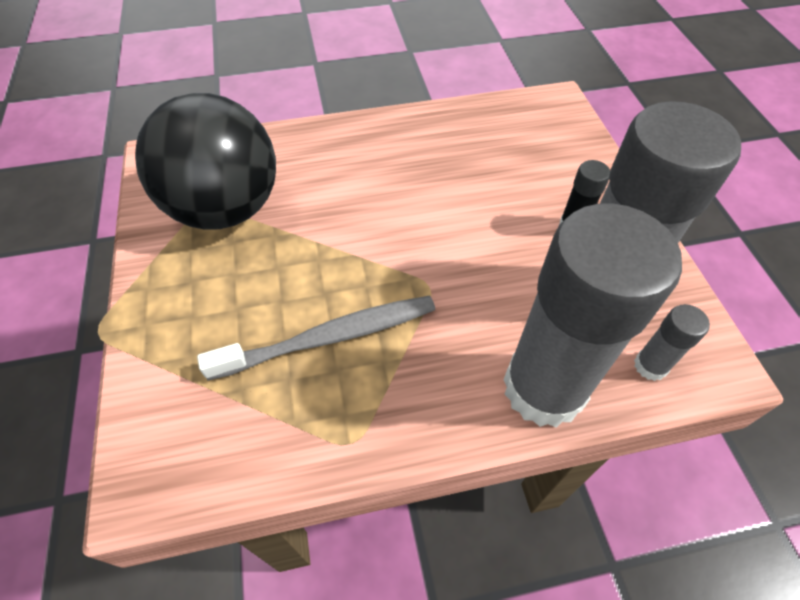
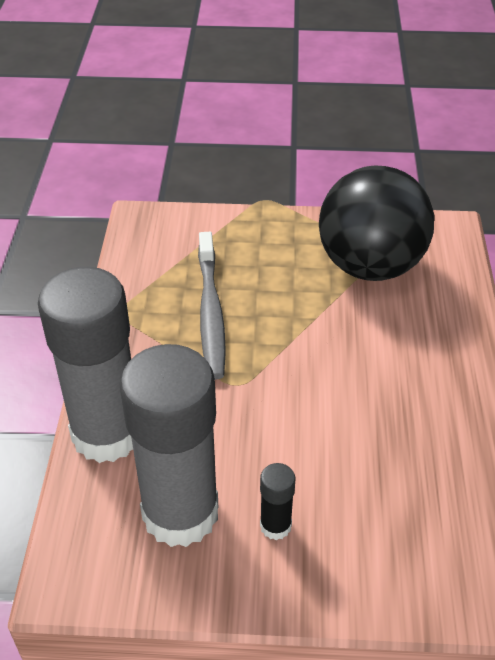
camera: 105 degrees right, 10 degrees down
grey glue stick [634,304,710,381] -> none

